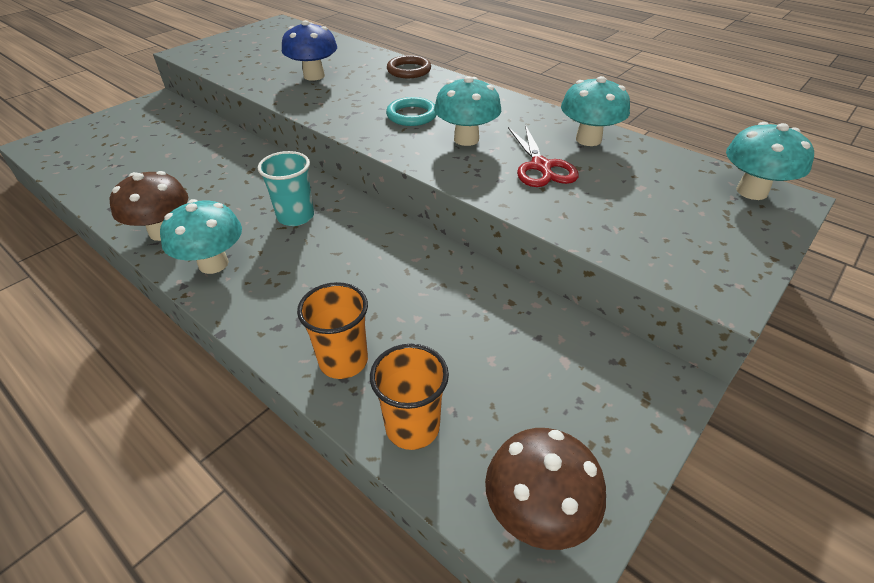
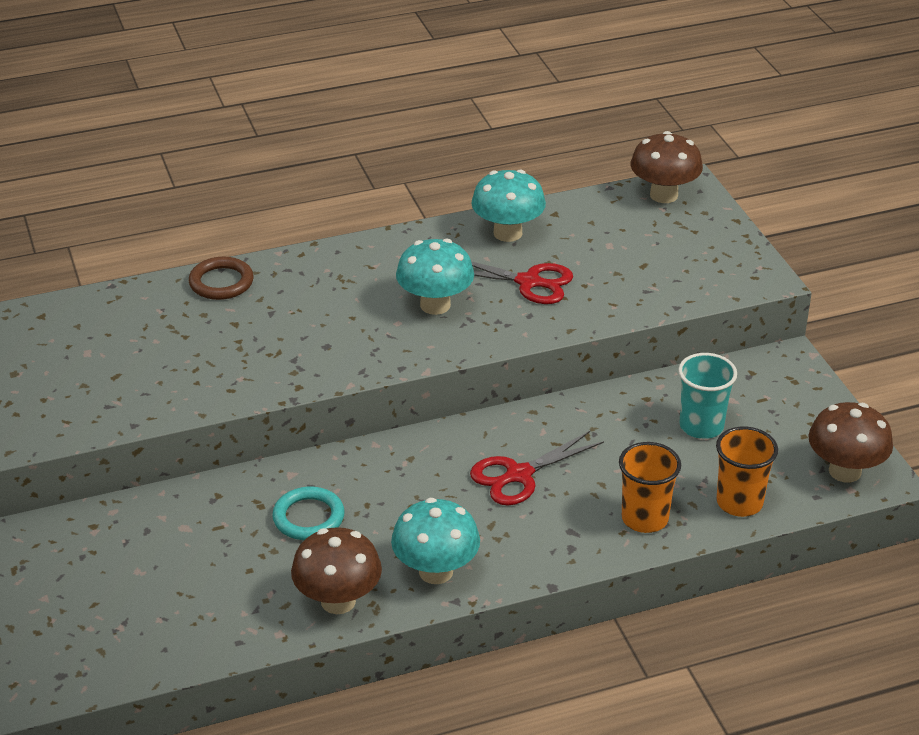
camera: 60 degrees left, 5 degrees down
turquoise cup [258,151,314,226] -> turquoise cup moved to [678,353,737,439]
blue mushroom [282,20,337,81] -> none
turquoise ring [386,97,437,126] -> turquoise ring moved to [272,487,345,540]
turquoise mushroom [726,122,814,200] -> brown mushroom [631,131,703,203]
none -> red scissors [470,431,604,506]

